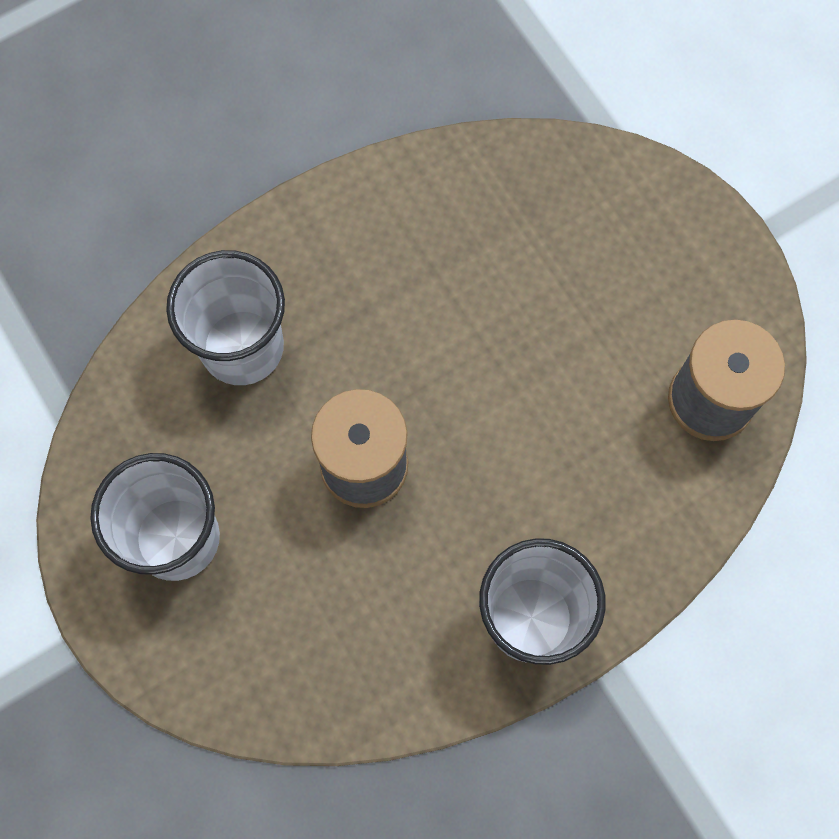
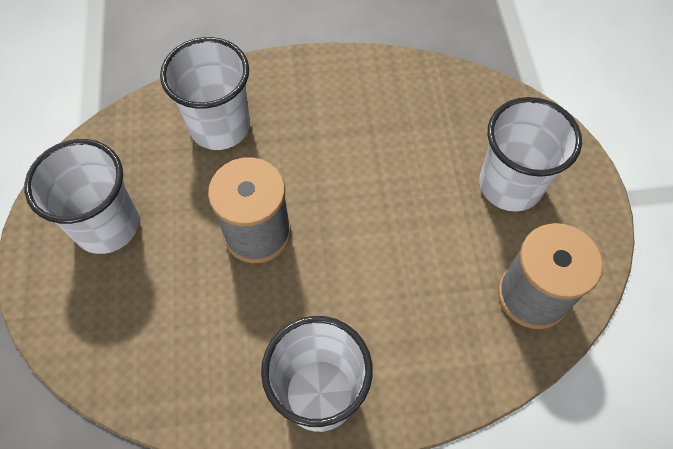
camera: 25 degrees right, 10 degrees down
none -> white cup [479,97,582,212]

